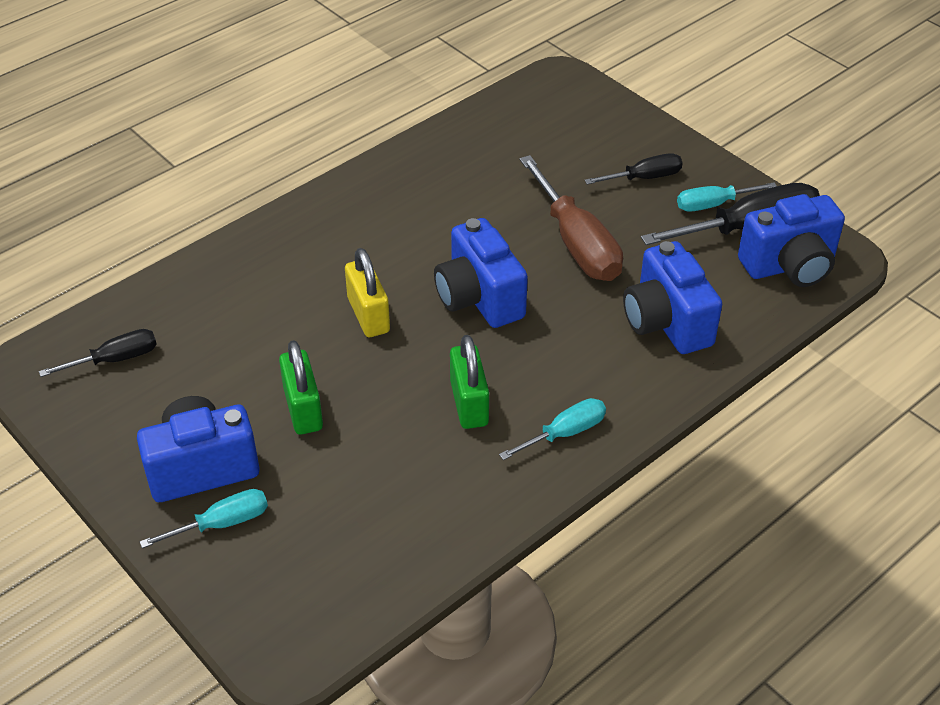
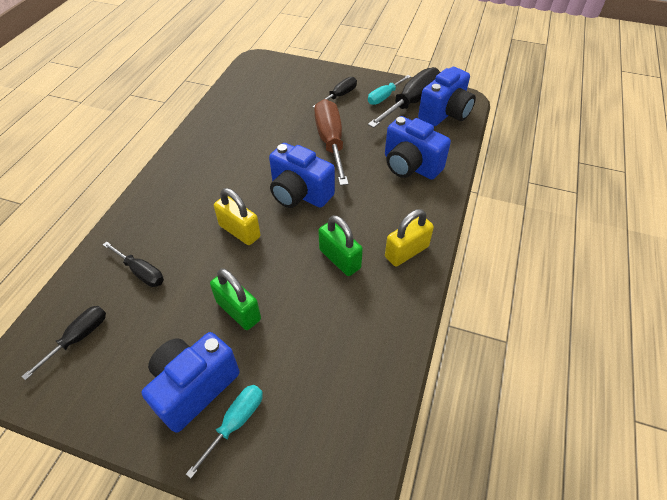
camera: 30 degrees left, 5 degrees up
turquoise screwdriver [499,398,606,460] -> yellow padlock [385,209,434,266]
brown screwdriver [519,155,623,281] -> brown screwdriver turned 135 degrees counterclockwise [314,99,349,186]
none -> black screwdriver [103,242,164,287]

